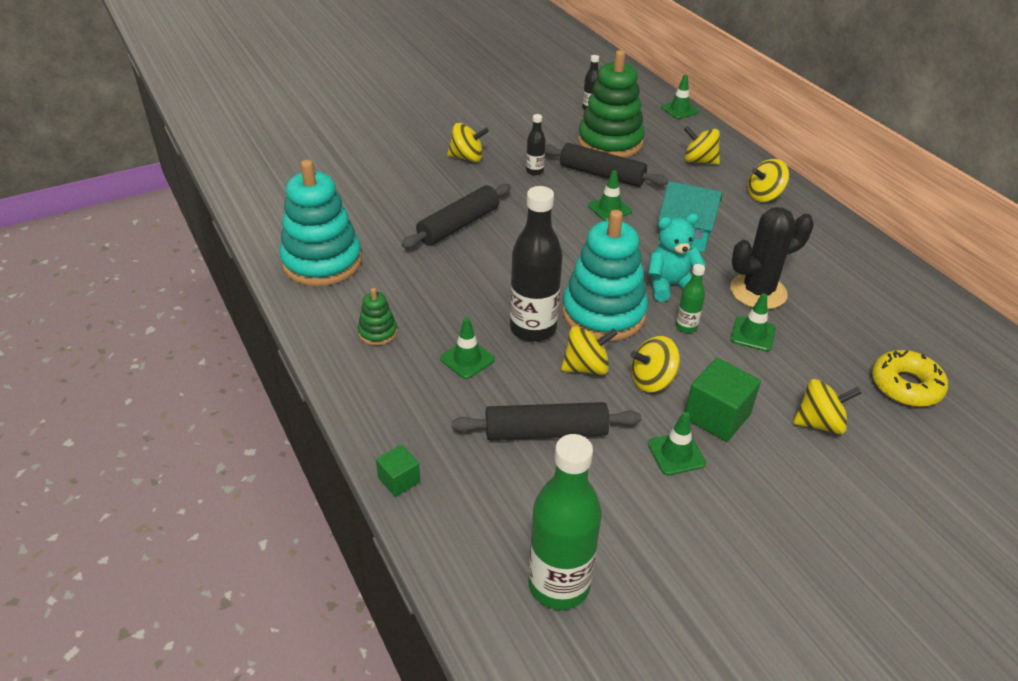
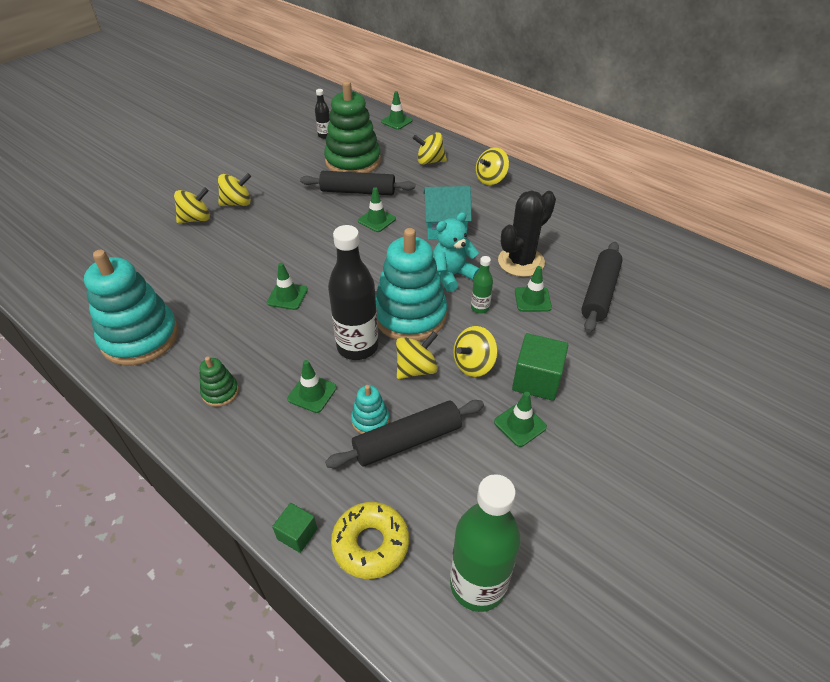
camera: 20 degrees left, 5 degrees up
black rolling pin [402,184,511,248] -> black rolling pin moved to [581,242,623,333]
black bottle [526,114,546,175] -> none
yellow spinning top [793,379,862,434] -> yellow spinning top moved to [174,187,210,224]
yellow donut [872,350,948,407] -> yellow donut moved to [331,502,409,579]
none -> green traffic cone [267,263,308,310]
none -> turquoise stacking toy [351,385,389,434]

